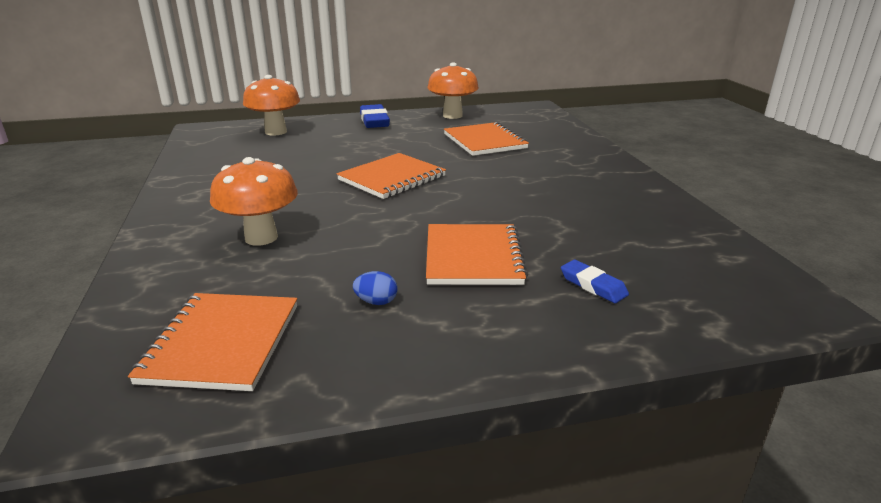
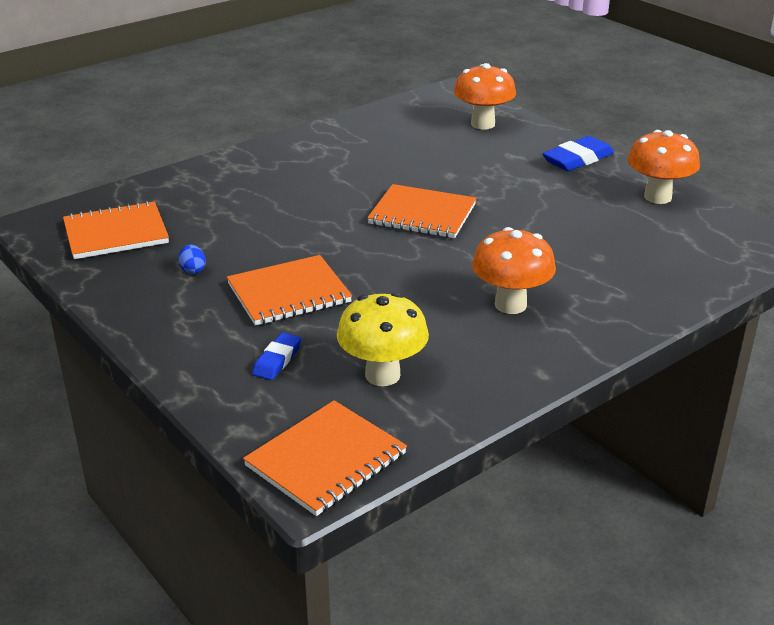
camera: 65 degrees right, 5 degrees up
orange mushroom [210,157,298,246] -> orange mushroom moved to [472,227,556,314]
orange notebook [444,122,529,156] -> orange notebook moved to [243,400,407,516]
none -> yellow mushroom [337,293,429,386]

